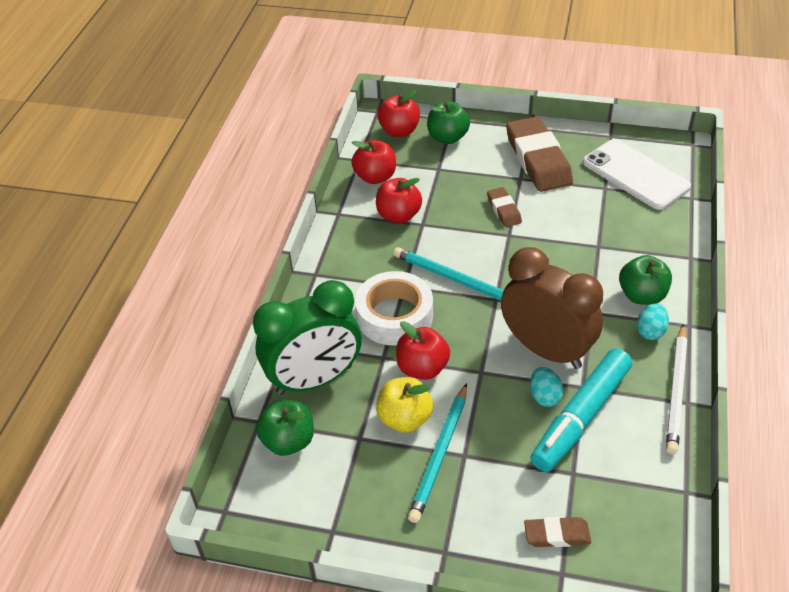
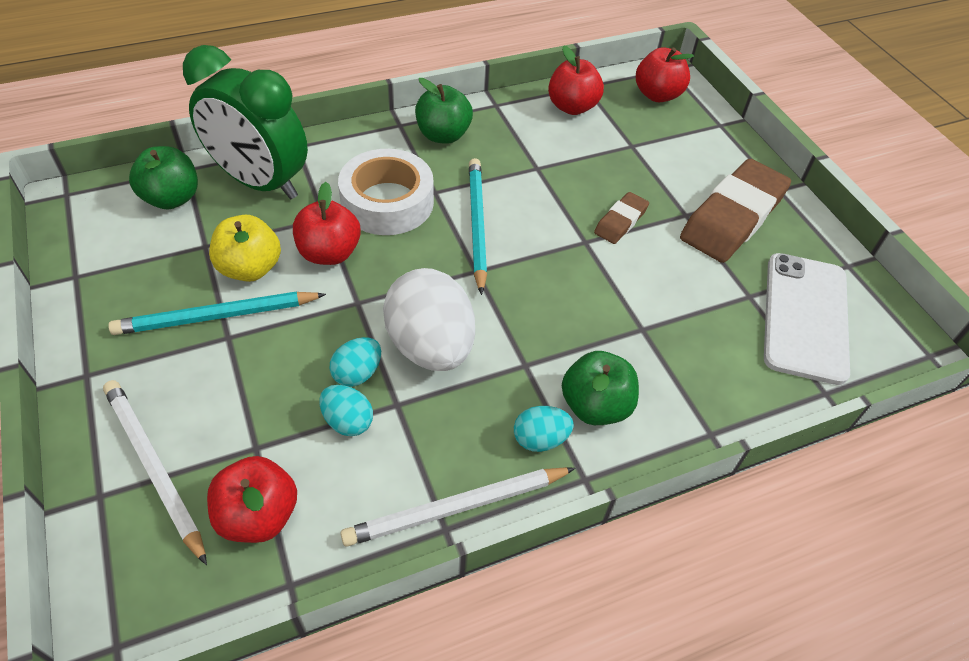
camera: 50 degrees right, 5 degrees up
red apple [376,178,422,223] -> red apple moved to [207,456,297,543]
green apple [427,101,470,144] -> green apple moved to [415,78,473,144]
brown clock [501,247,603,369] -> white egg [383,268,475,371]
brown eraser [524,517,591,547] -> white pencil [103,380,207,565]
turquoise marker [530,348,632,472] -> turquoise egg [319,385,373,436]

